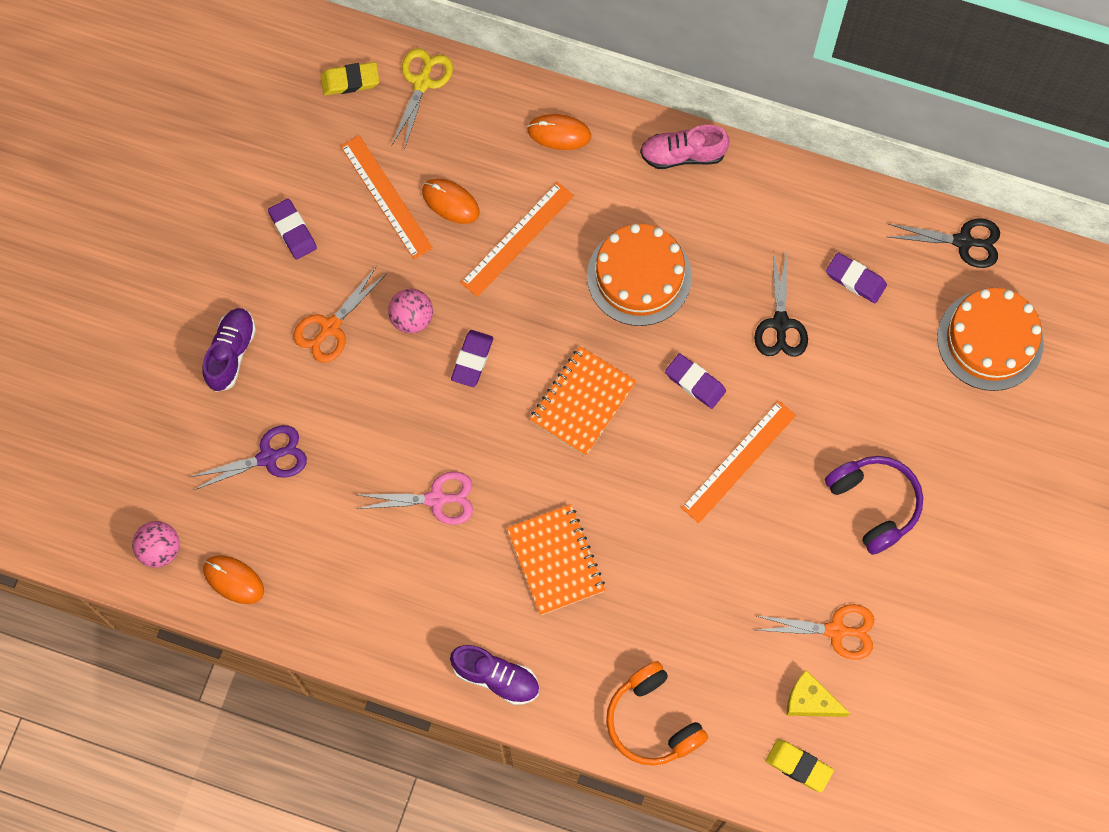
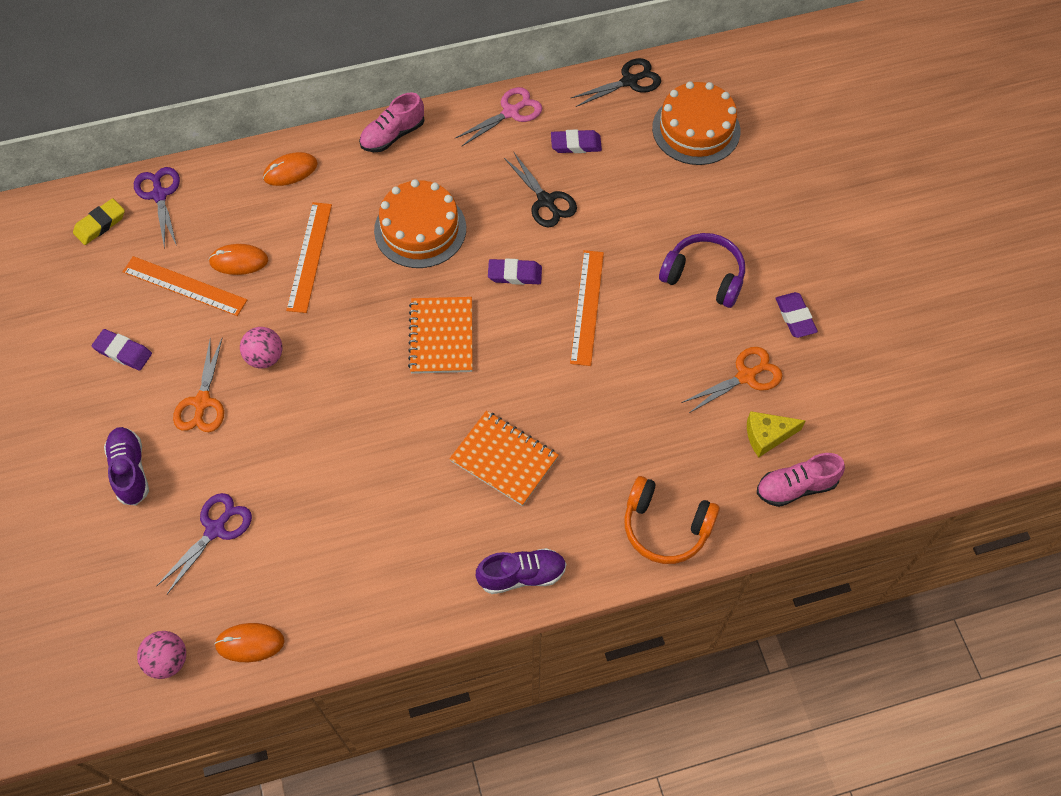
camera: 35 degrees left, 10 degrees down
pink scissors [356,471,473,525] -> pink scissors moved to [455,87,542,147]
yellow scissors [391,48,453,150] -> purple scissors [134,167,180,249]
purple eraser [451,330,493,387] -> purple eraser moved to [775,292,818,338]
yellow eraser [766,739,834,792] -> pink shoe [757,453,845,507]

